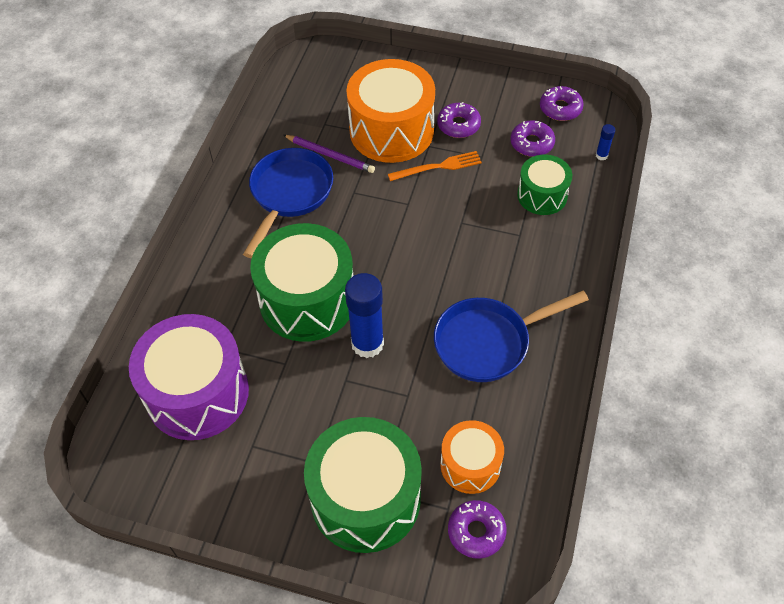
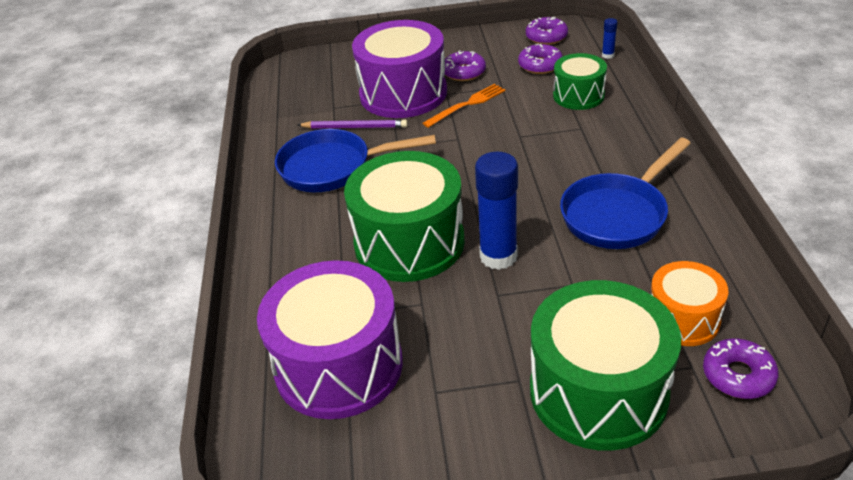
camera: 20 degrees left, 15 degrees down
blue pan [243,148,333,258] -> blue pan turned 90 degrees counterclockwise [275,129,436,192]
orange drum [346,59,435,163] -> purple drum [352,20,447,118]

